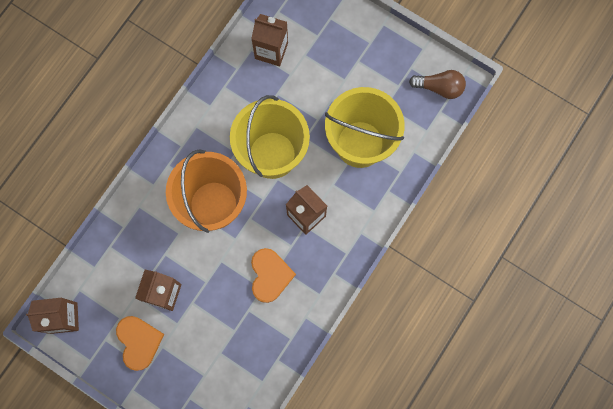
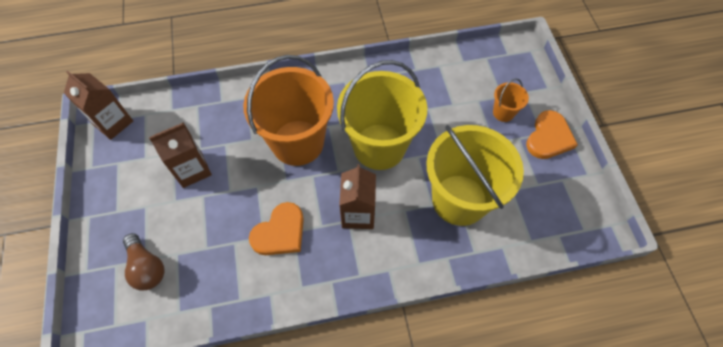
camera: 45 degrees right, 15 degrees down
orange heart [116,316,164,371] -> orange heart moved to [526,110,578,159]
brown carton [251,14,288,66] -> none
brown light bulb [409,70,466,99] -> brown light bulb moved to [123,233,164,291]
none -> orange bucket [493,78,529,122]

